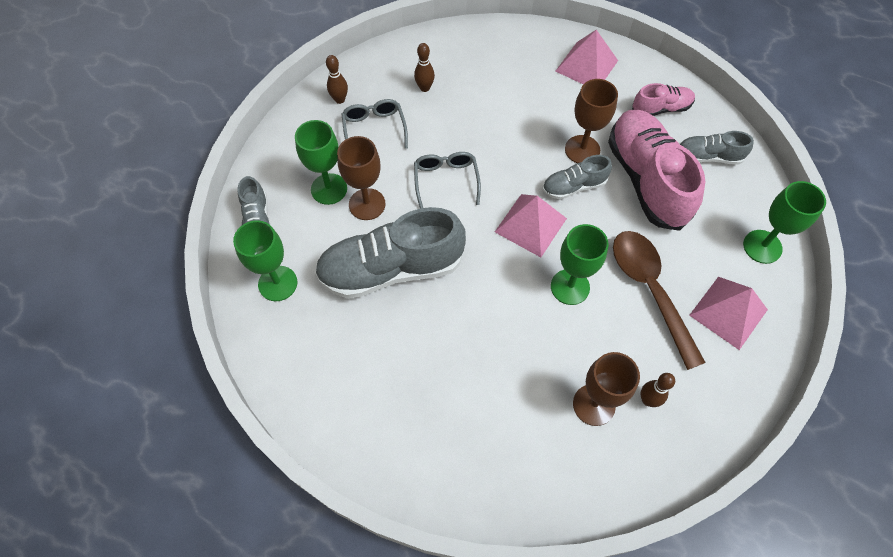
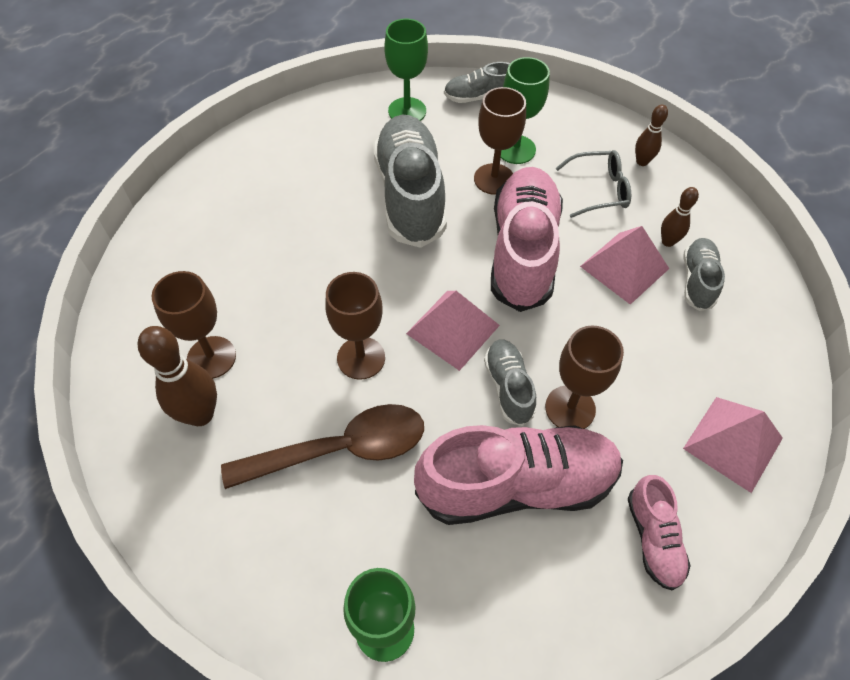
camera: 95 degrees right, 5 degrees down
grey glasses [414,152,481,208] -> pink shoe [491,167,563,312]
green goblet [551,224,609,305] -> brown goblet [325,272,385,380]
brown bowling pin [641,373,675,407] -> brown bowling pin [137,326,217,426], size x1.76
grey shoe [680,131,754,165] -> grey shoe moved to [683,238,725,311]
pink pyramid [689,277,768,350] -> pink pyramid moved to [580,226,669,305]

